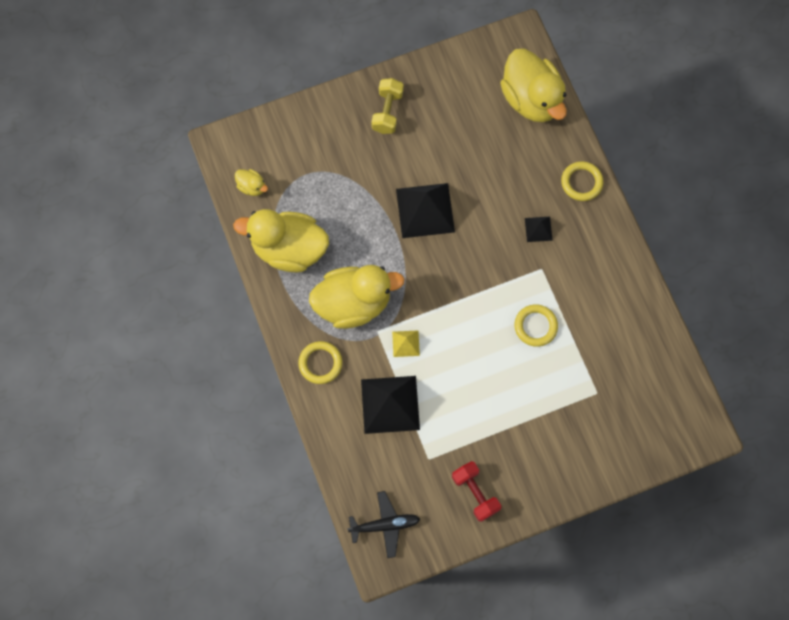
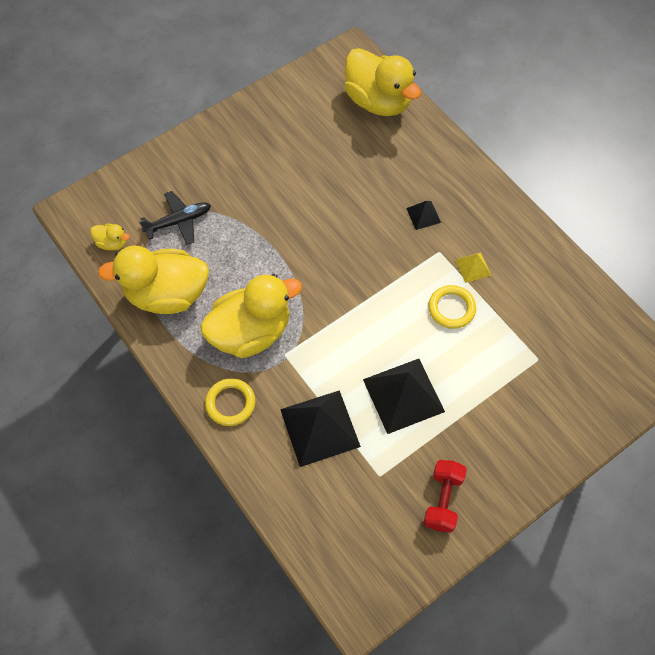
camera: 15 degrees left, 10 degrees down
black plane [347,491,420,558] -> black plane moved to [139,191,211,245]
yellow dumbbell [371,78,404,134] -> none
yellow pyramid [392,330,420,357] -> yellow pyramid moved to [455,253,491,283]
black pyramid [396,183,455,238] -> black pyramid moved to [363,359,445,434]
red dumbbell [452,461,501,522] -> red dumbbell turned 60 degrees clockwise [424,460,467,533]
yellow ring [561,161,603,201] -> none

